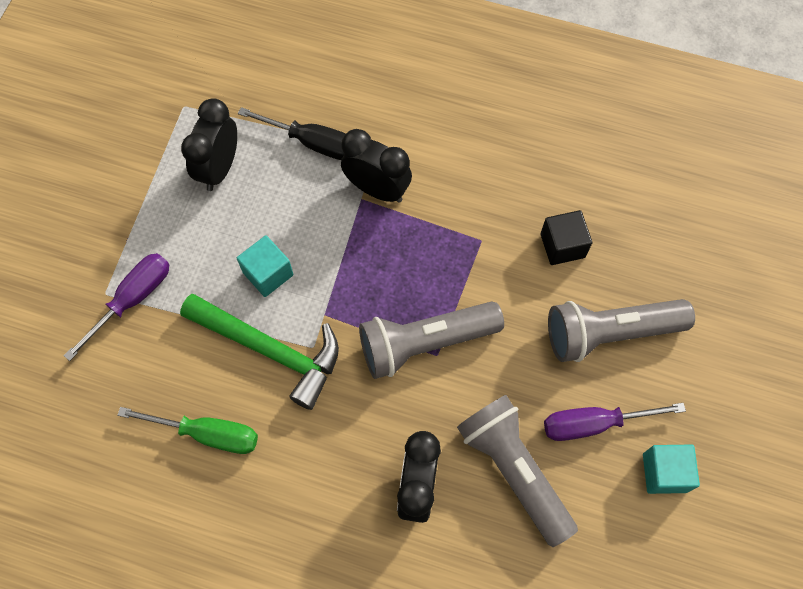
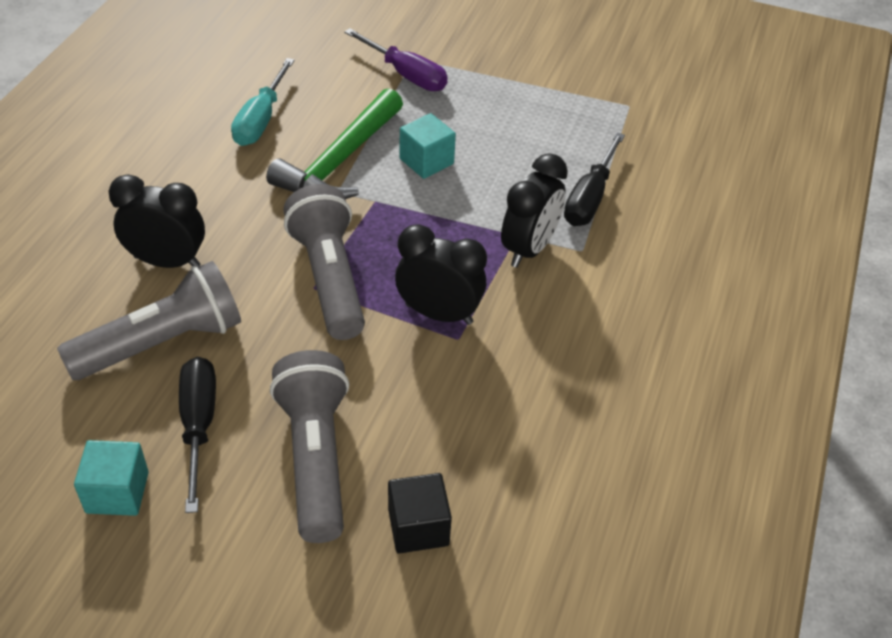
camera: 90 degrees right, 20 degrees down
green screwdriver [118,407,258,454] -> turquoise screwdriver [231,58,295,146]
black clock [181,98,237,191] -> black clock moved to [395,224,487,325]
black cube [540,210,592,265] -> black cube moved to [388,473,452,554]
purple screwdriver [544,403,686,441] -> black screwdriver [179,357,216,513]

